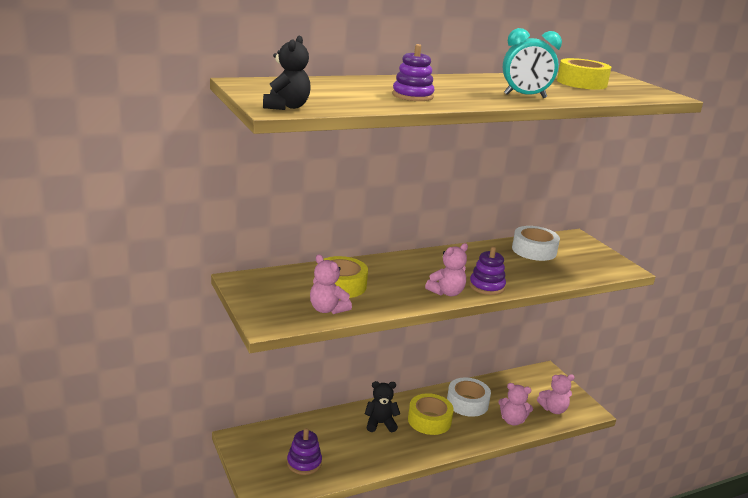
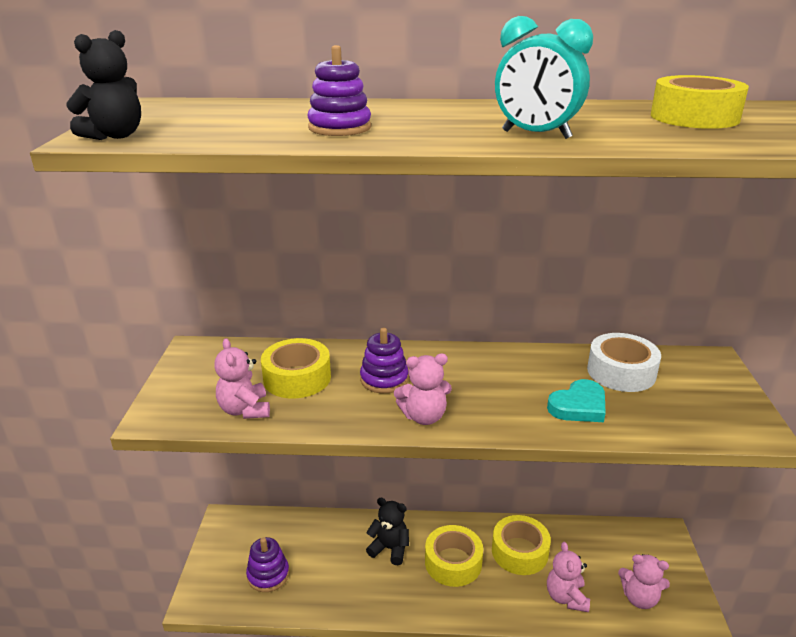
camera: 30 degrees right, 5 degrees up
white tape [447,378,491,417] -> yellow tape [492,515,551,575]
purple stacking toy [469,247,506,295] -> purple stacking toy moved to [360,328,409,393]
pink teddy bear [498,383,533,426] -> pink teddy bear turned 45 degrees clockwise [547,542,590,612]
none -> turquoise heart [547,379,606,422]

